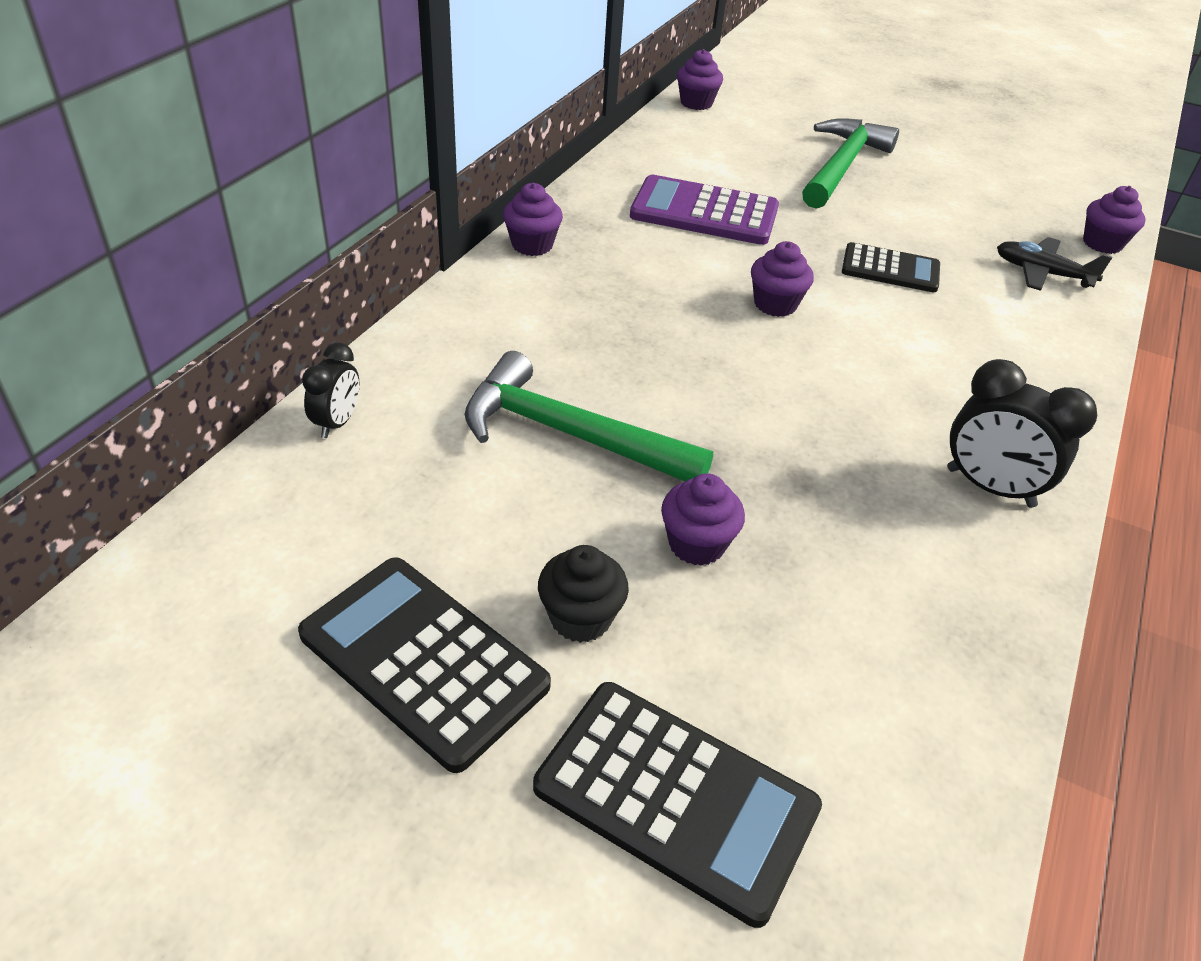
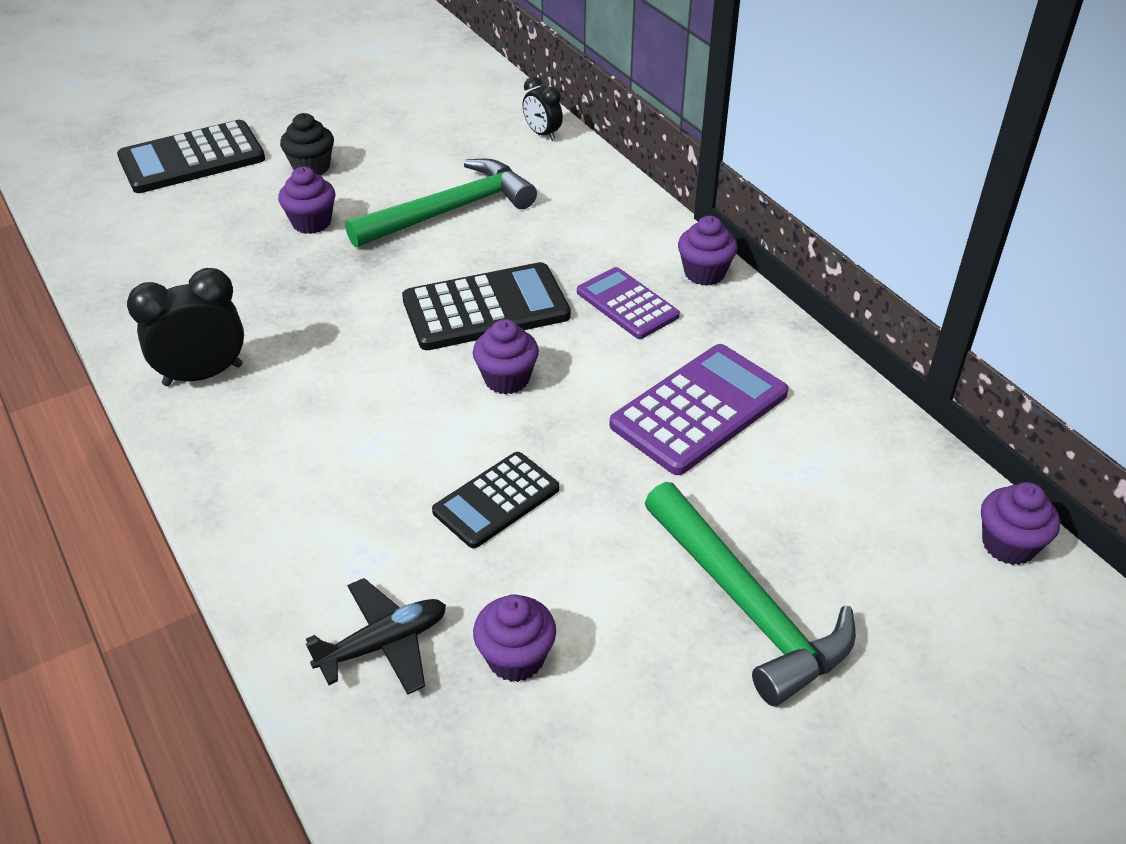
camera: 125 degrees right, 0 degrees up
black calculator [298,557,551,773] -> black calculator moved to [402,262,571,350]
purple cupcake [1083,186,1146,254] -> purple cupcake moved to [473,594,556,682]
none -> purple calculator [577,267,680,339]

